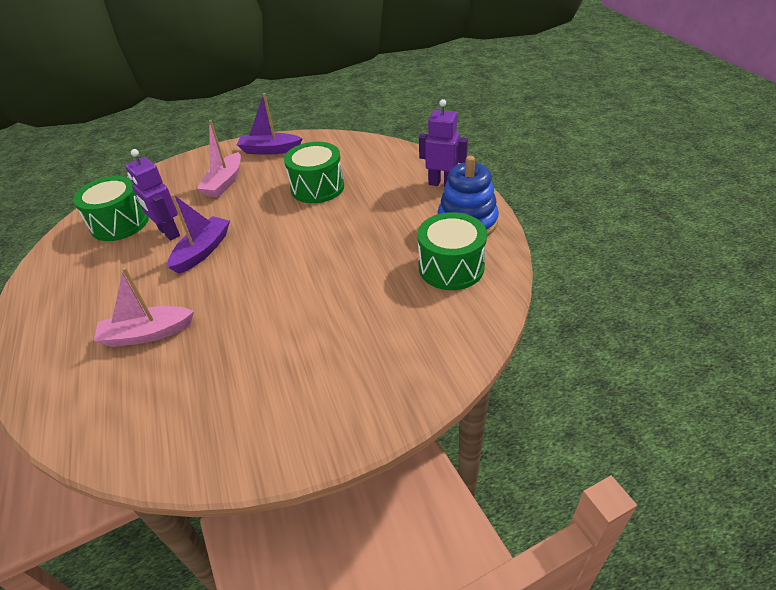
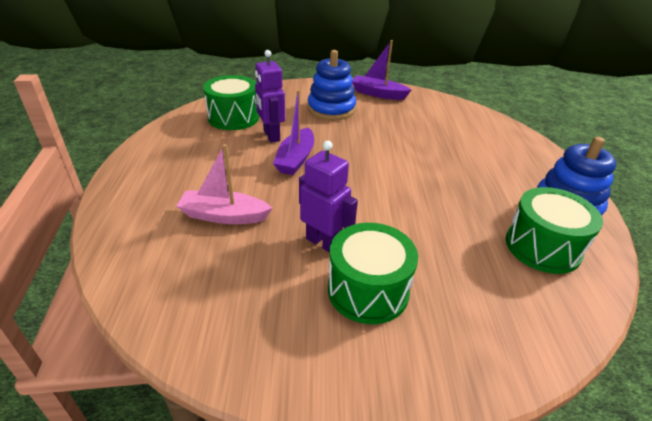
camera: 15 degrees right, 5 degrees down
purple boat [168,194,230,274] -> purple boat turned 150 degrees clockwise [273,90,314,175]
pink boat [197,120,241,197] -> blue stacking toy [308,50,356,120]
green drum [284,142,344,203] -> green drum moved to [328,223,418,324]
purple robot [419,99,468,187] -> purple robot moved to [299,140,358,253]

